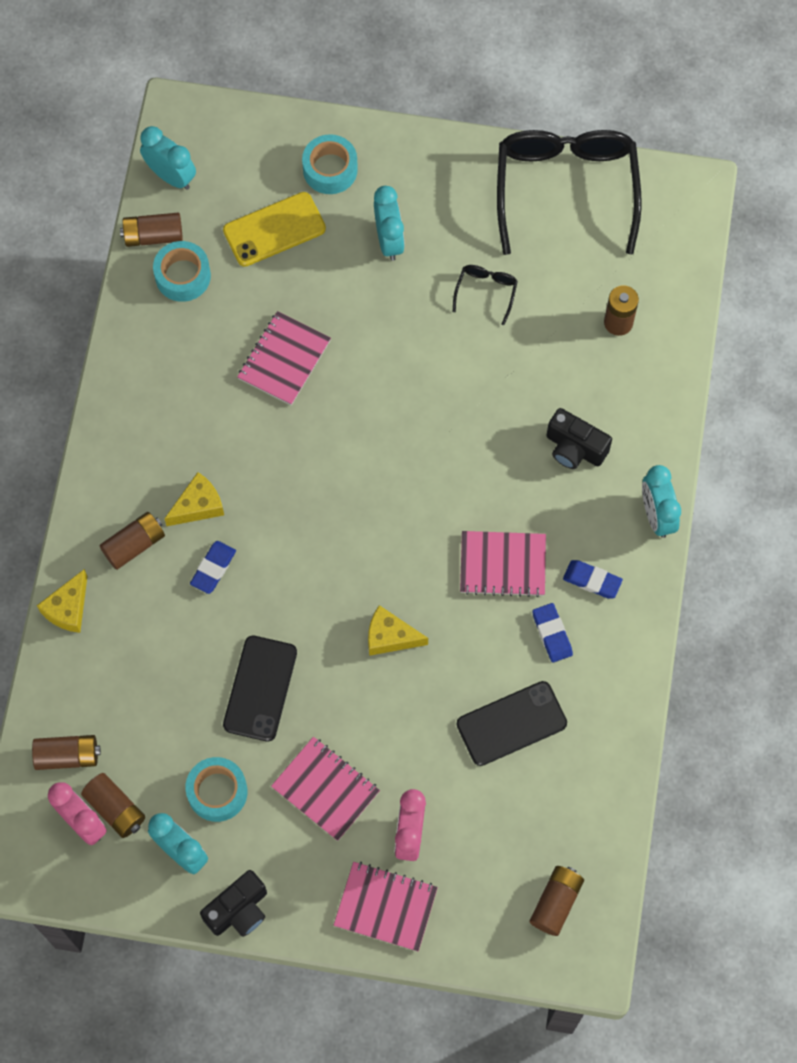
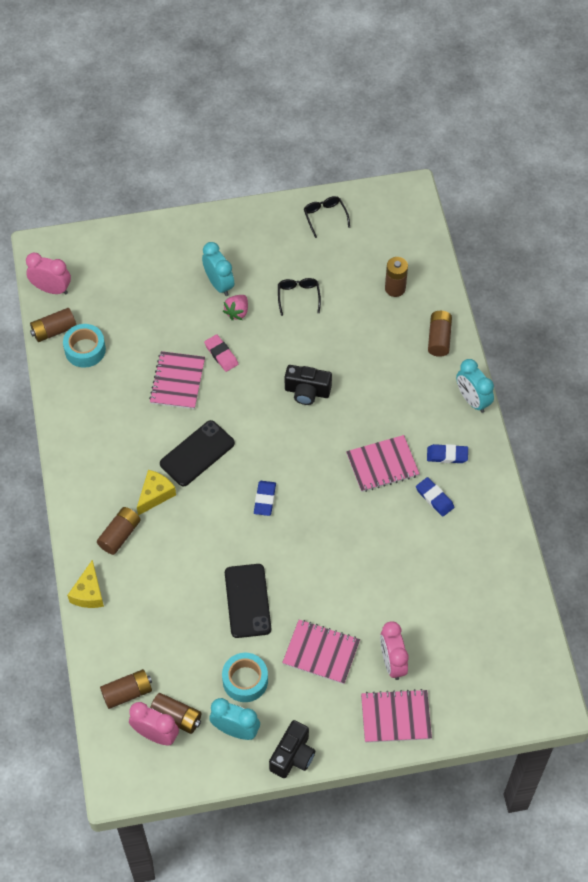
camera: 20 degrees left, 10 degrees down
turquoise clock [140,126,196,190] -> pink clock [26,253,71,294]
blue eraser [190,541,236,594] -> blue eraser moved to [254,481,276,516]
yellow phone [223,192,326,267] -> none
turquoise tape [302,134,358,194] -> none
yellow cheese [368,605,428,656] -> none
black phone [457,681,567,766] -> black phone moved to [160,420,235,486]
black glasses [497,130,642,255] -> black glasses [304,196,350,238], size x0.41
brown battery [530,866,584,936] -> brown battery moved to [428,311,452,357]
black camera [546,408,612,469] -> black camera moved to [285,365,332,405]
none -> pink eraser [204,334,238,372]
none -> pink strawberry [223,295,248,320]

